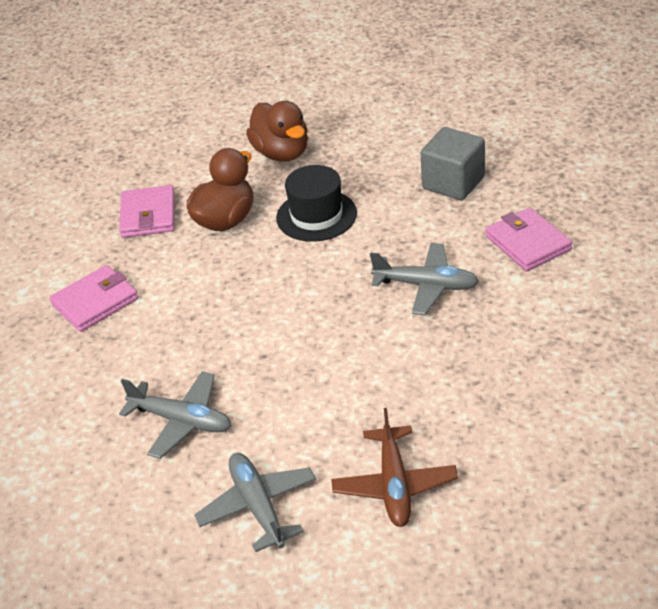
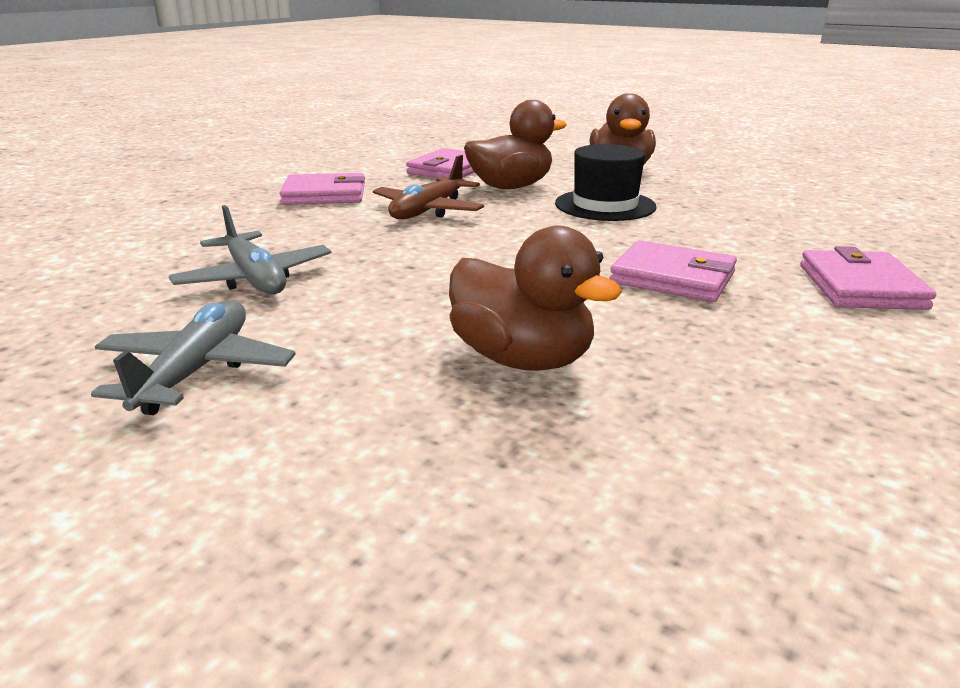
camera: 30 degrees right, 15 degrees down
brown plane [331,408,458,527] -> brown plane moved to [373,155,484,219]
grey plane [370,243,479,315] -> pink wallet [610,240,737,302]
grey cube [421,127,485,200] -> none
none -> brown duck [449,226,622,371]

